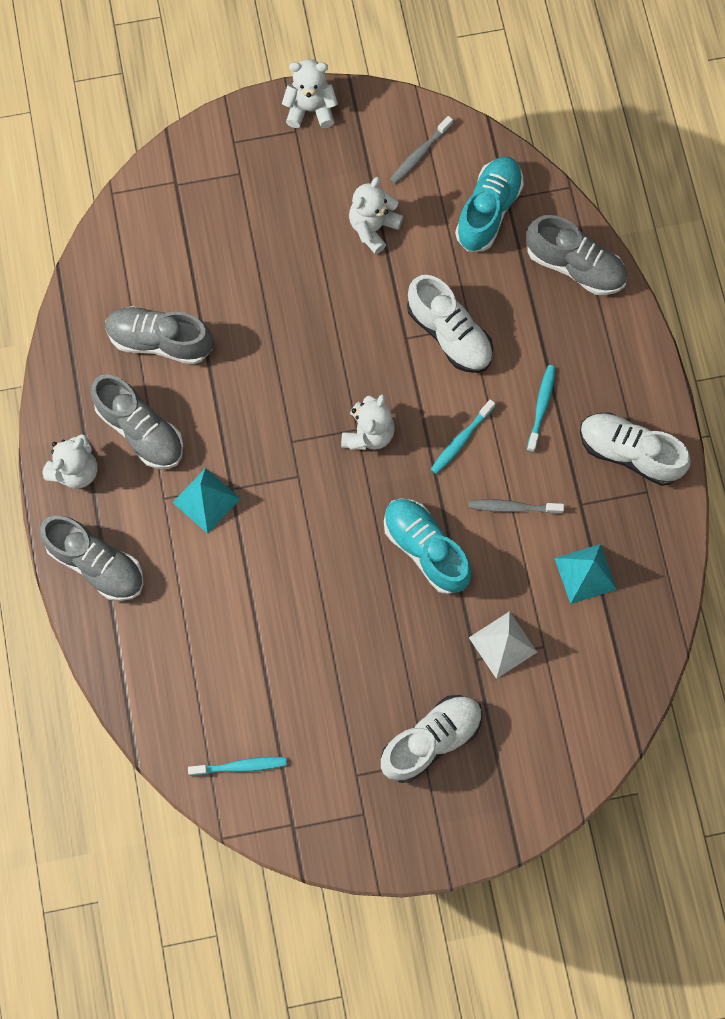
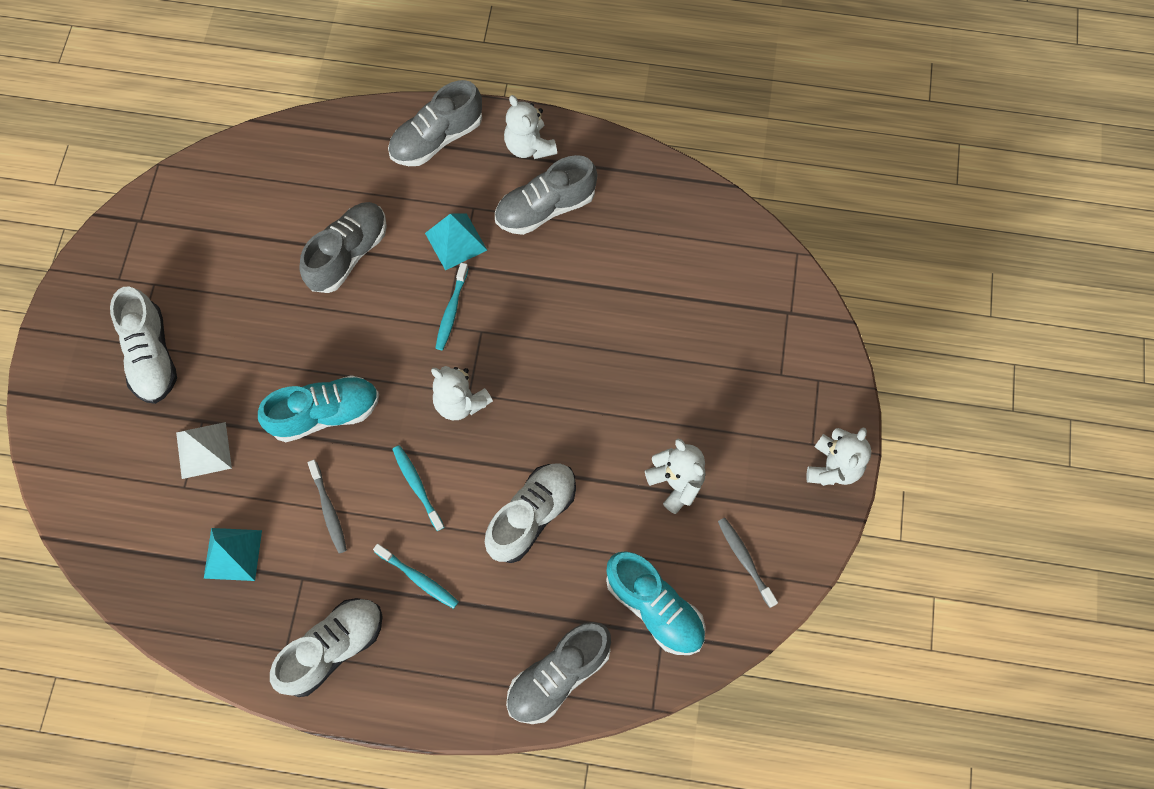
camera: 110 degrees right, 5 degrees down
grey shoe [105,306,213,365] -> grey shoe moved to [299,202,387,293]
turquoise toothbrush [188,757,287,776] -> turquoise toothbrush moved to [435,263,469,350]
white shoe [407,275,493,373] -> white shoe turned 150 degrees clockwise [485,463,576,563]
grey toothbrush [469,499,564,514] -> grey toothbrush turned 135 degrees clockwise [308,460,347,554]

